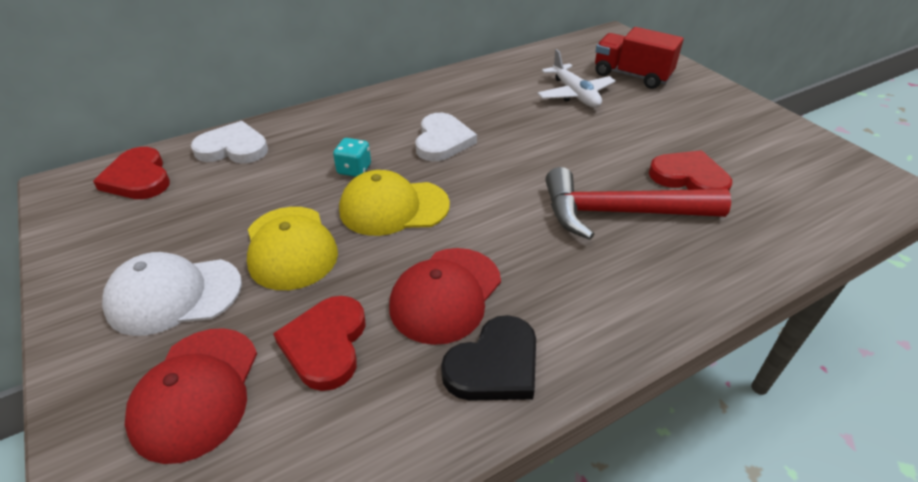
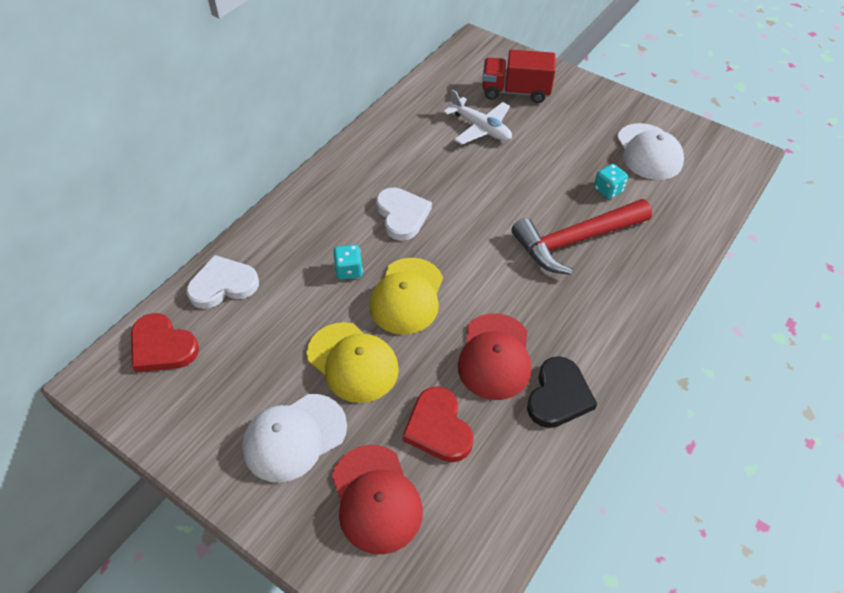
camera: 25 degrees left, 10 degrees up
yellow cap [339,170,450,236] -> yellow cap turned 45 degrees counterclockwise [369,258,443,335]
red heart [649,150,732,191] -> turquoise dice [594,164,628,199]
none -> white cap [617,123,684,180]

